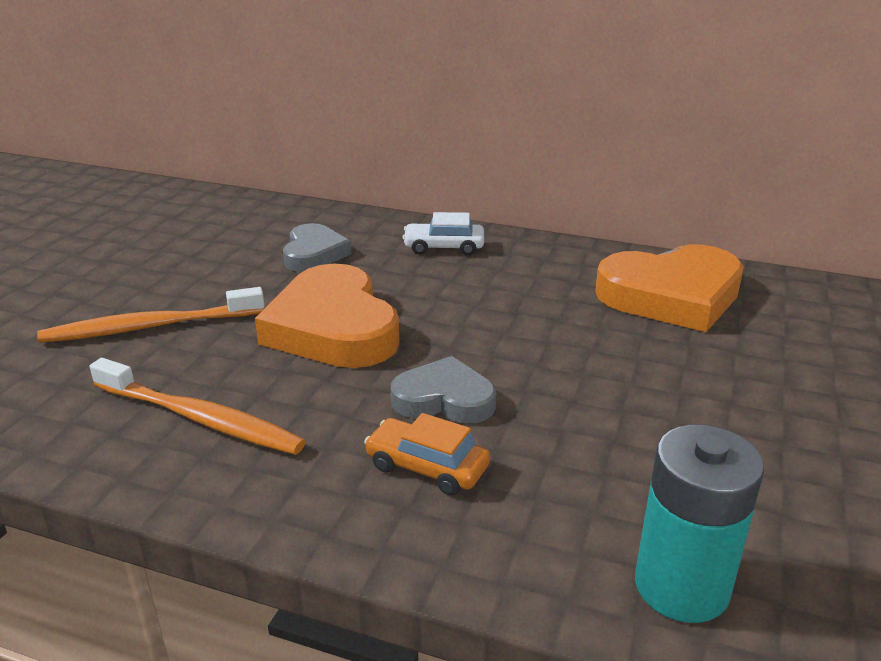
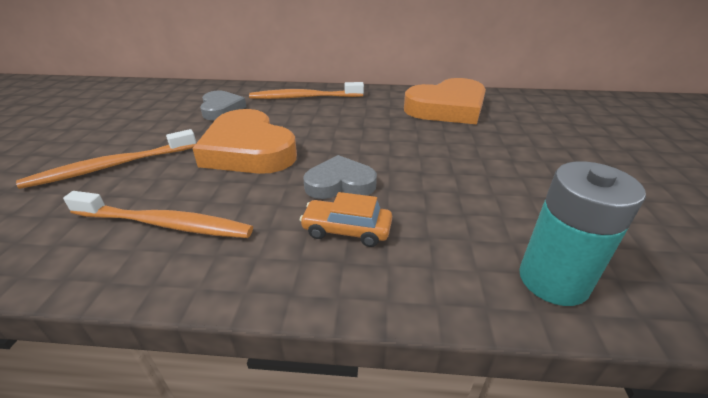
camera: 15 degrees left, 5 degrees up
white car [402,212,484,255] -> orange toothbrush [249,82,364,99]

